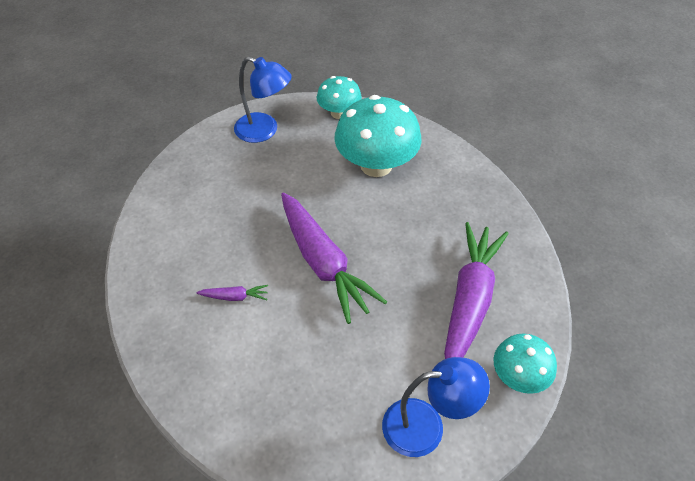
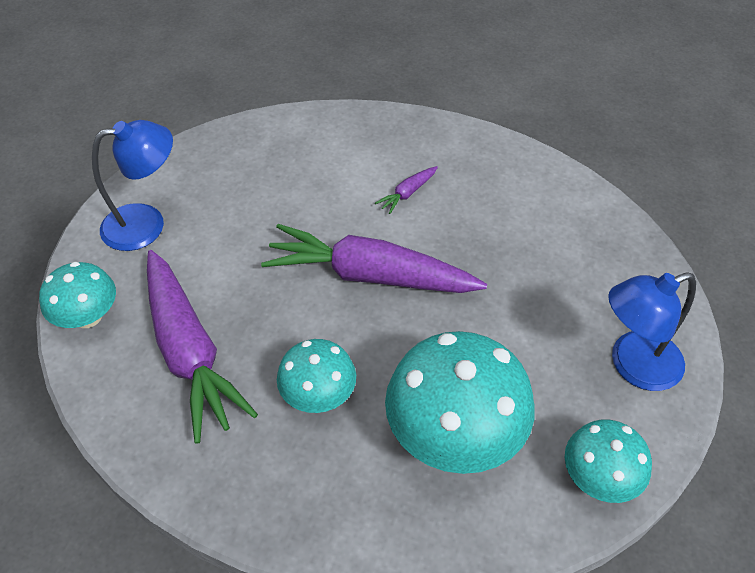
camera: 135 degrees right, 0 degrees up
blue lamp [382,357,490,457] -> blue lamp turned 150 degrees counterclockwise [92,120,173,251]
none -> turquoise mushroom [277,339,356,413]

